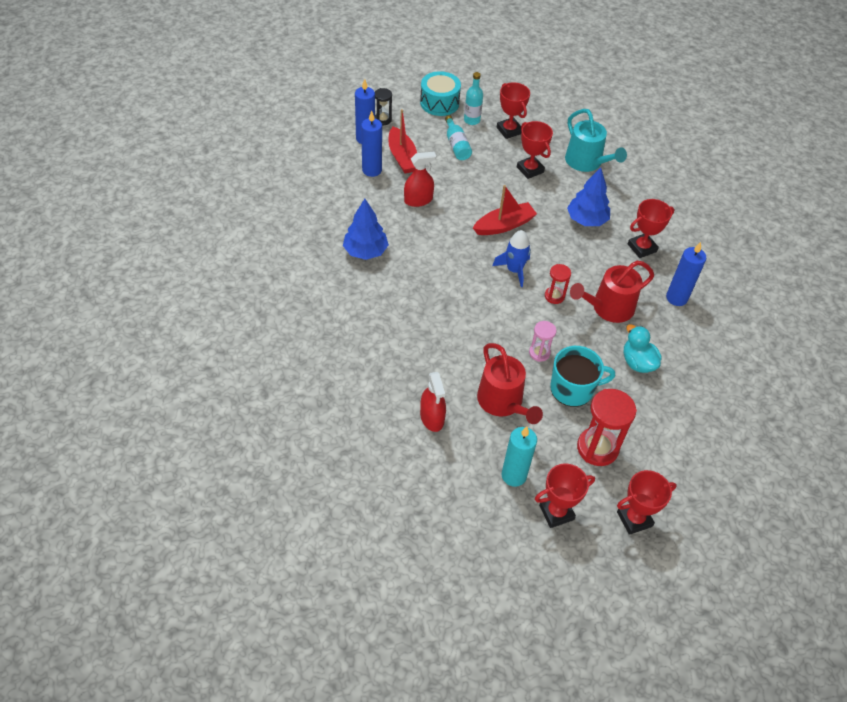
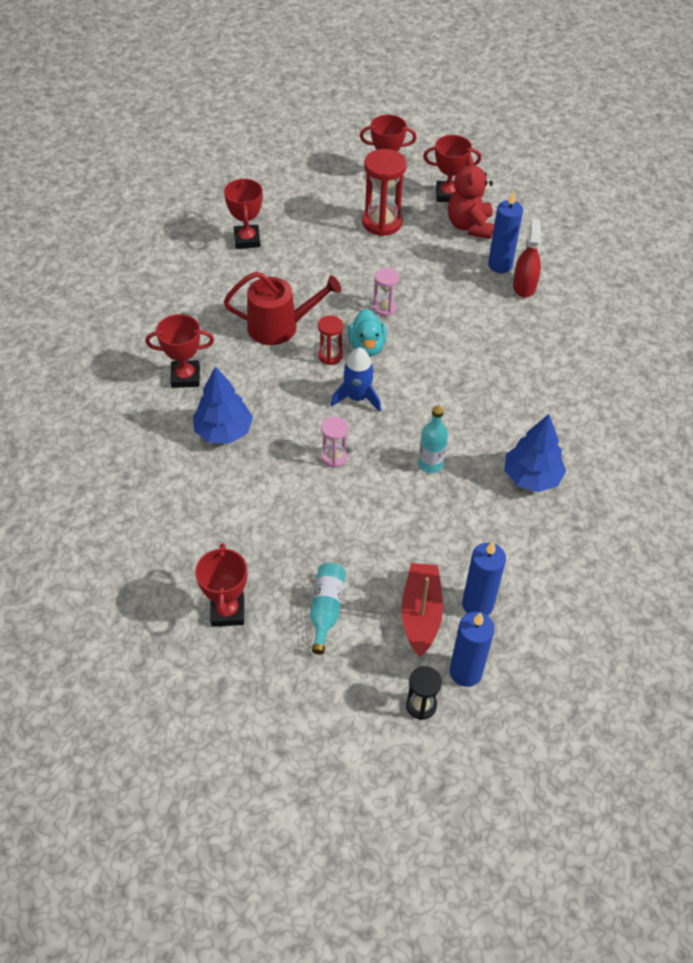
camera: 155 degrees left, 0 degrees up
red spray bottle [404,152,436,207] -> none
turquoise drum [420,71,461,116] -> none
turquoise bottle [464,72,483,125] -> turquoise bottle moved to [418,406,448,473]
red boat [473,185,537,235] -> pink hourglass [321,416,348,468]
red watering can [477,343,543,424] -> none
turquoise candle [502,426,537,487] -> red teddy bear [448,155,494,239]
red trophy [517,121,553,179] -> red trophy moved to [224,178,263,249]
turquoise mug [550,346,615,407] -> none
turquoise watering can [565,109,627,172] -> none
turquoise duck [624,324,661,373] -> turquoise duck moved to [348,309,387,356]
blue candle [666,242,706,306] -> blue candle moved to [488,190,523,273]

